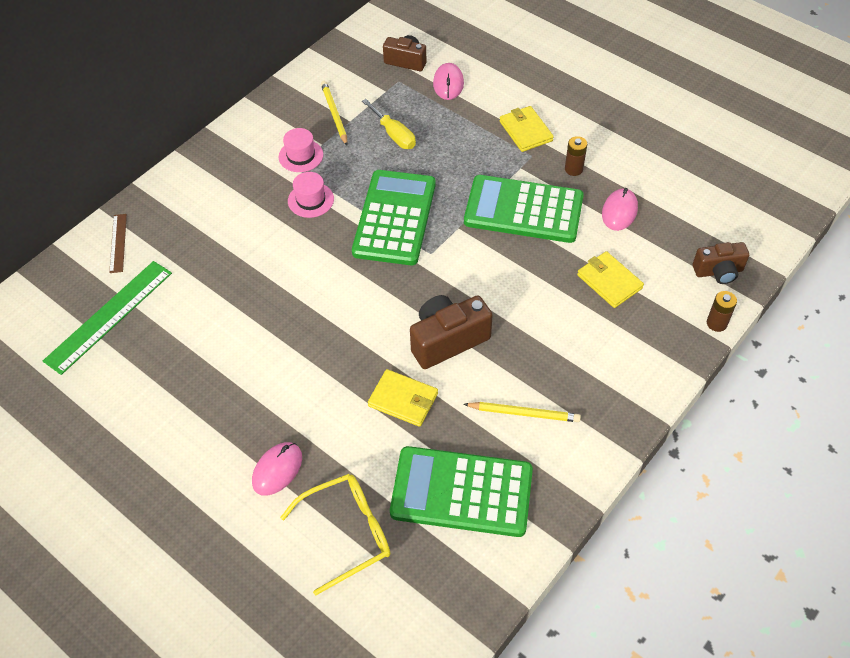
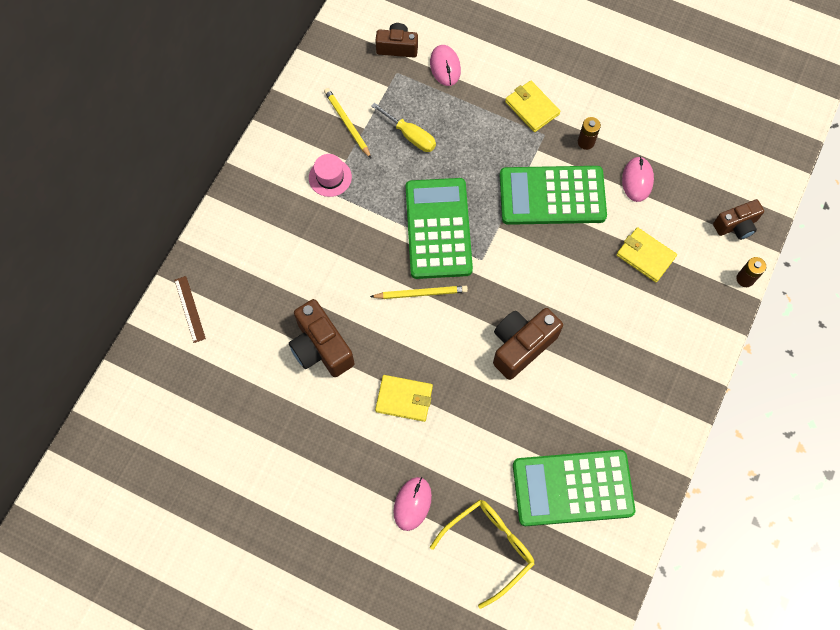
camera: 15 degrees left, 15 degrees up
green ruler [43,261,172,375] -> none
pink hat [288,172,334,218] -> none
yellow wallet [368,369,438,427] -> yellow wallet moved to [375,375,433,422]
yellow pencil [464,402,581,422] -> yellow pencil moved to [370,286,468,299]
none -> brown camera [289,299,355,377]

